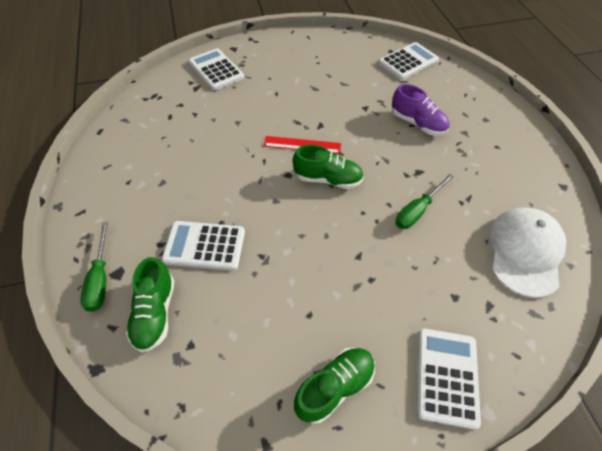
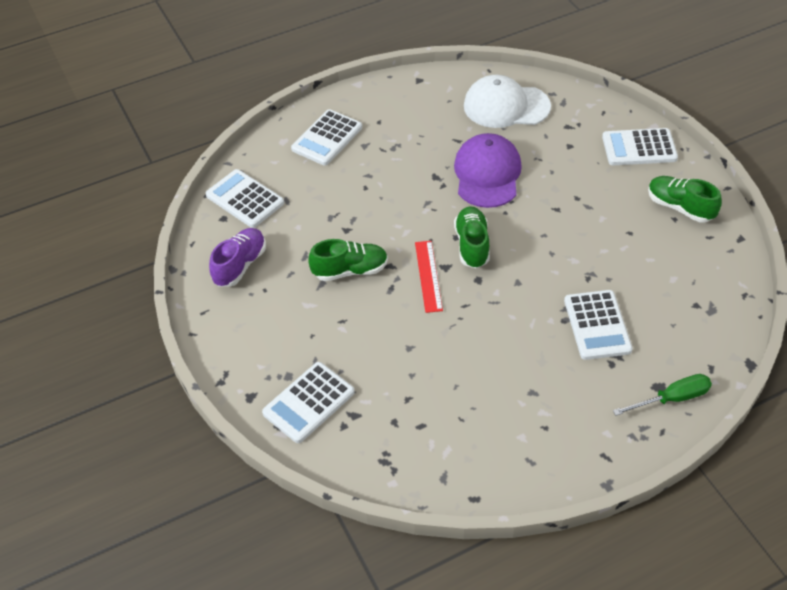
camera: 100 degrees left, 5 degrees down
green shoe [126,257,174,353] -> green shoe moved to [308,239,388,281]
purple shoe [392,84,450,135] -> purple shoe moved to [209,228,266,287]
green screwdriver [395,174,454,229] -> purple cap [454,133,522,208]
none -> white calculator [291,109,362,166]

